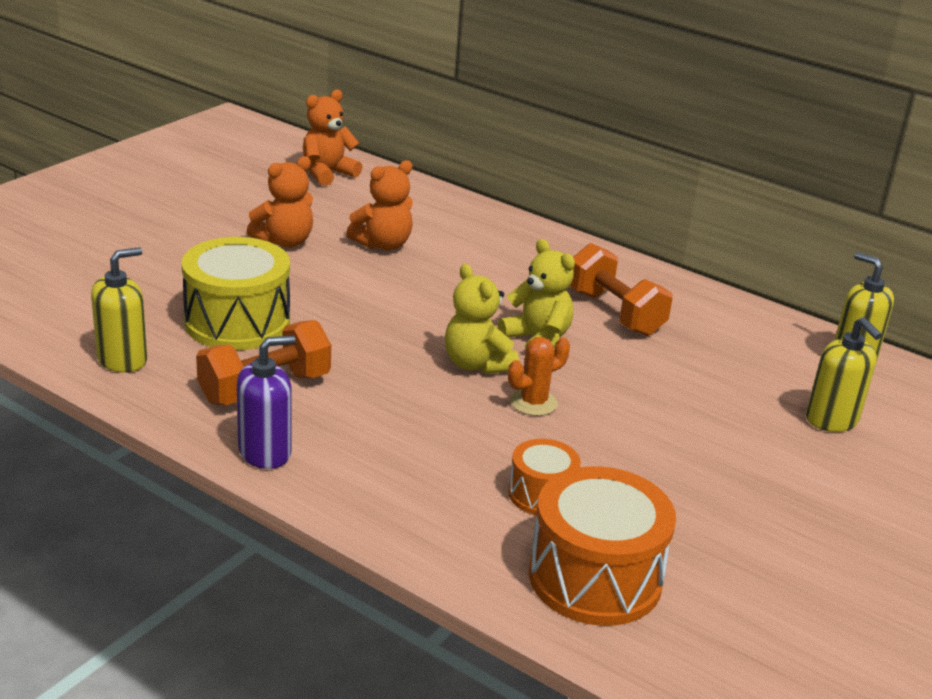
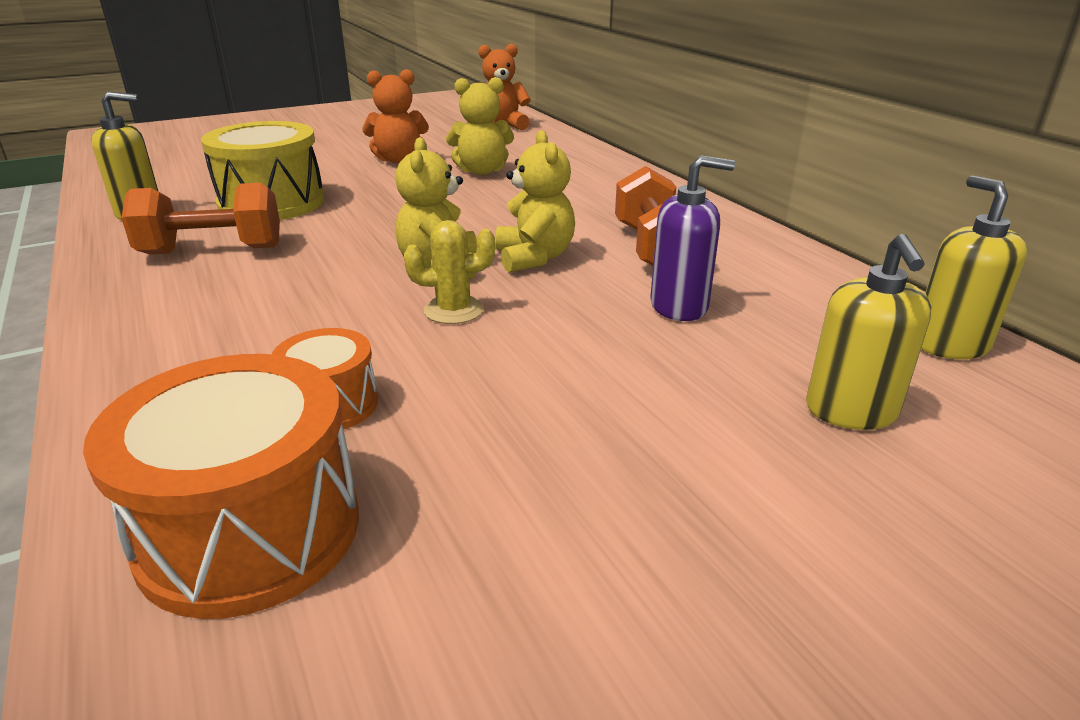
camera: 30 degrees right, 0 degrees up
purple soap dispenser [237,335,295,469] -> purple soap dispenser moved to [650,155,735,321]
orange teddy bear [346,160,413,250] -> yellow teddy bear [446,77,514,175]
orange cactus [508,337,570,416] -> yellow cactus [404,220,495,324]

